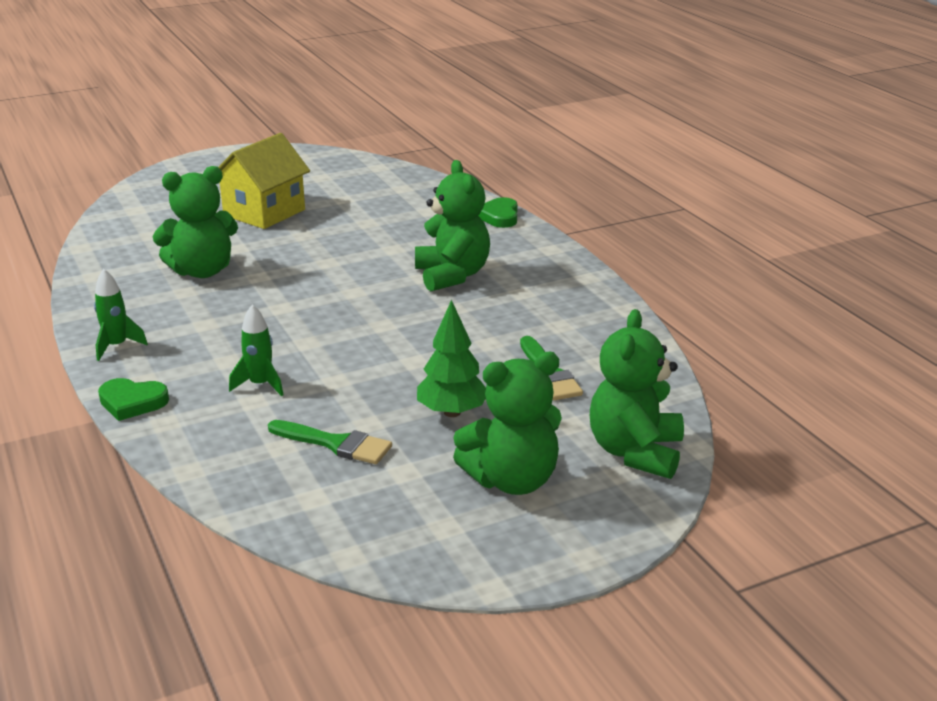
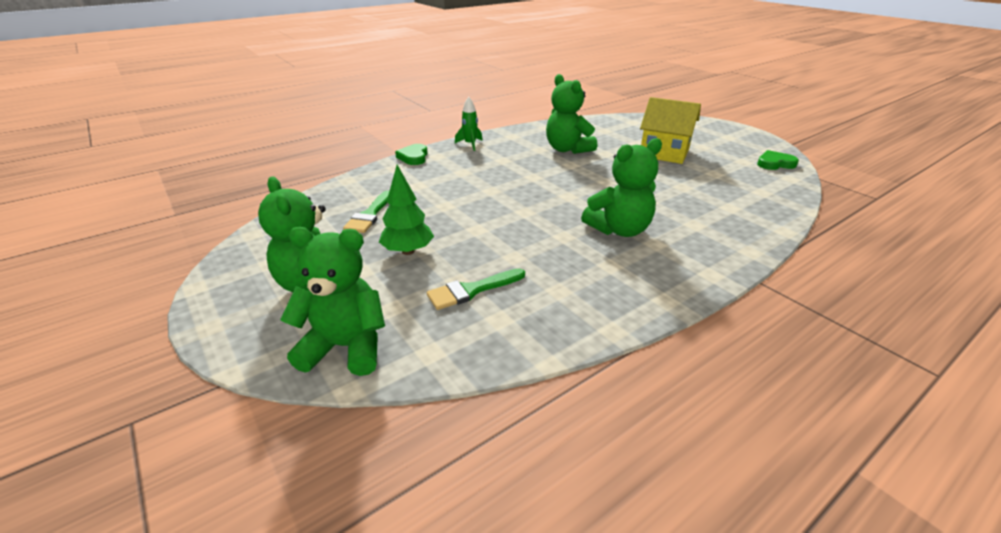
camera: 80 degrees right, 5 degrees up
green rocket [229,304,283,396] -> none
green heart [478,197,518,228] -> green heart moved to [757,150,799,170]

